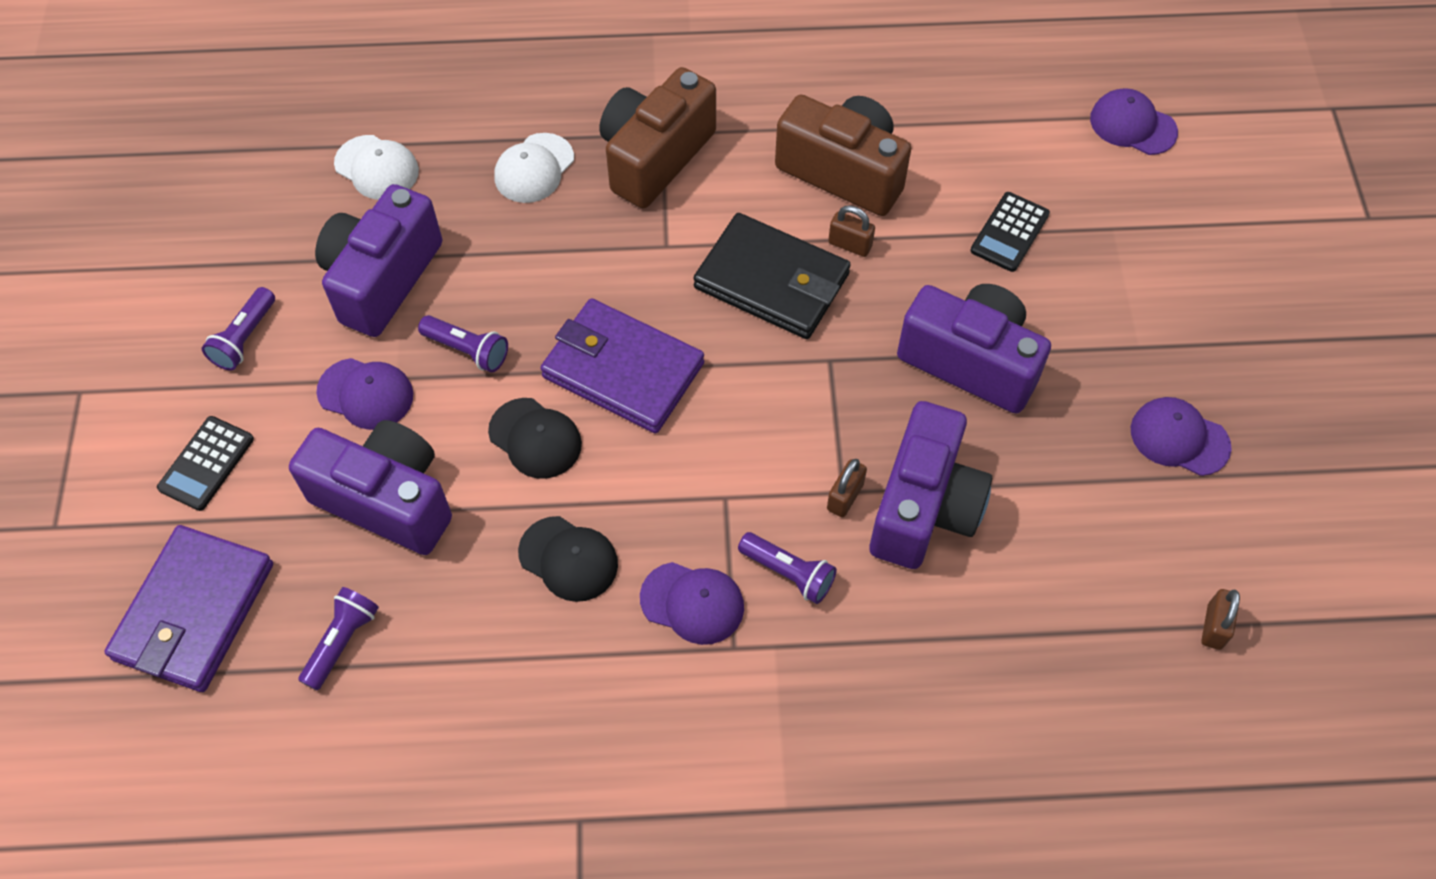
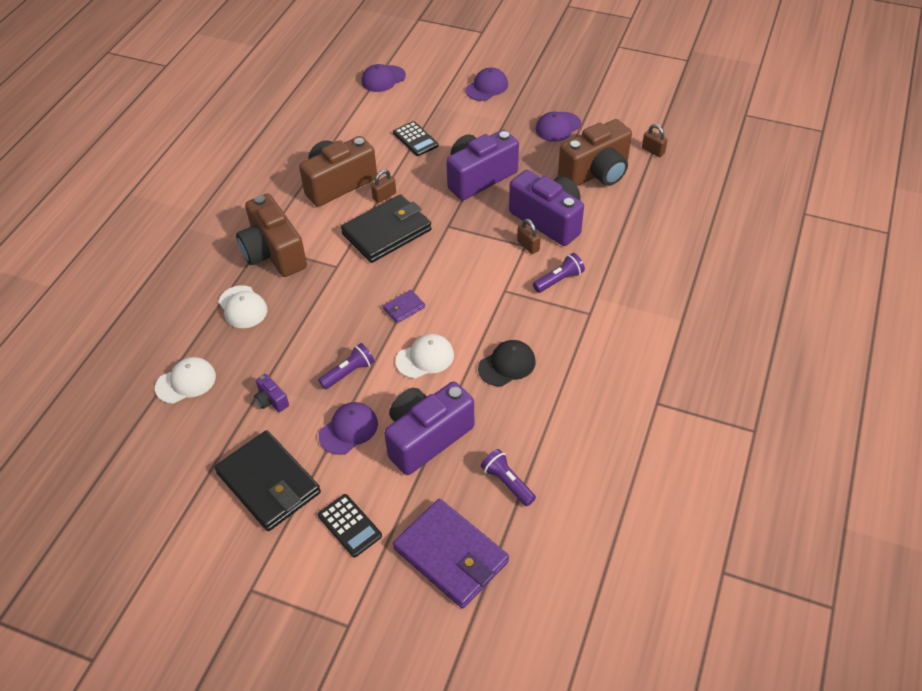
camera: 65 degrees left, 10 degrees down
purple flashlight [202,287,275,371] -> black wallet [215,430,321,531]
purple camera [315,184,443,337] -> purple camera [254,374,289,412], size x0.42
black cap [488,398,582,479] -> white cap [396,334,454,379]
purple wallet [540,298,704,434] -> purple wallet [383,290,425,323], size x0.44
purple cap [640,562,744,645] -> purple cap moved to [465,68,508,101]
none -> brown camera [558,119,632,186]

